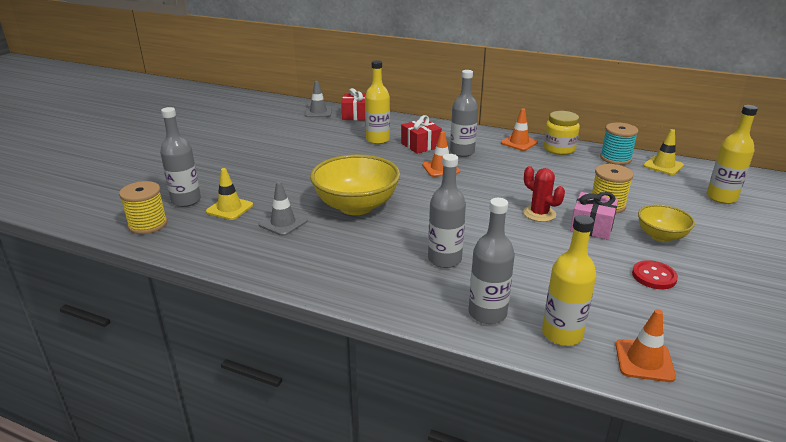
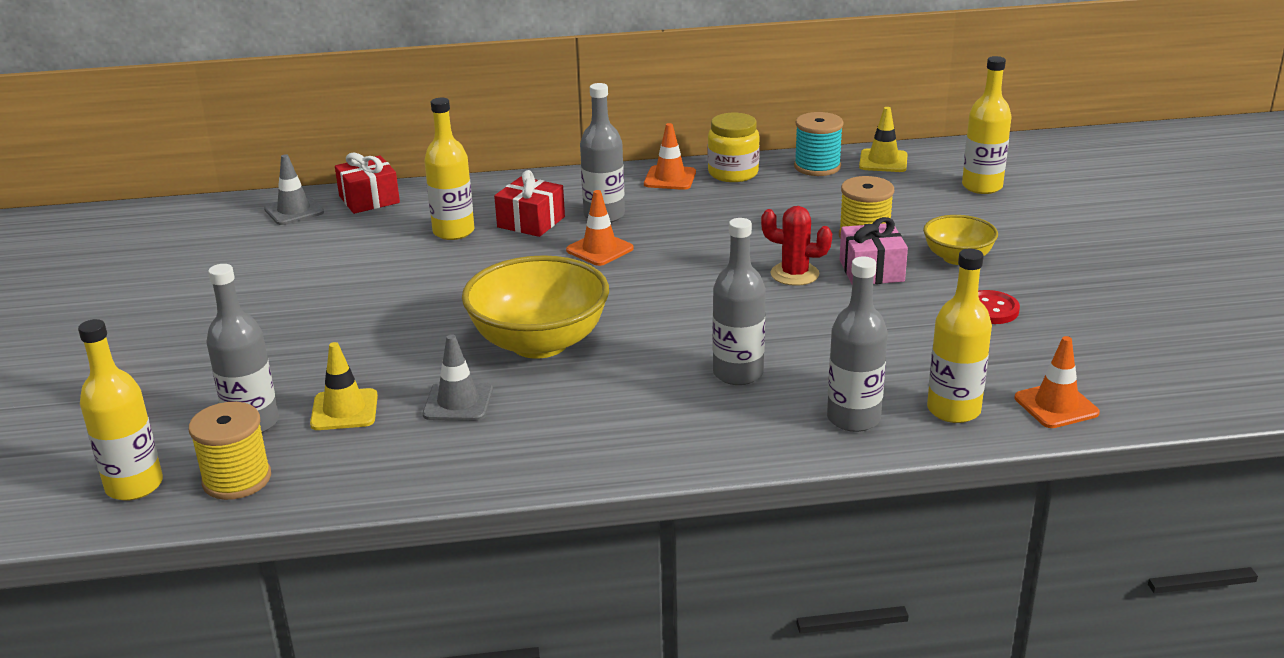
camera: 30 degrees left, 0 degrees up
none -> yellow bottle [78,319,163,501]

